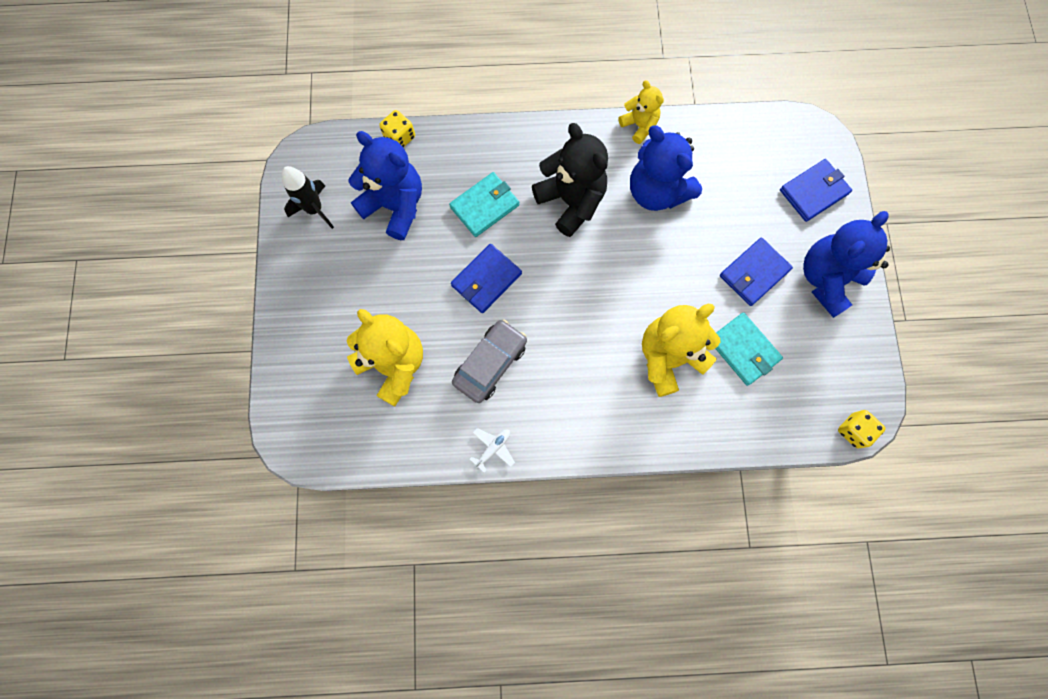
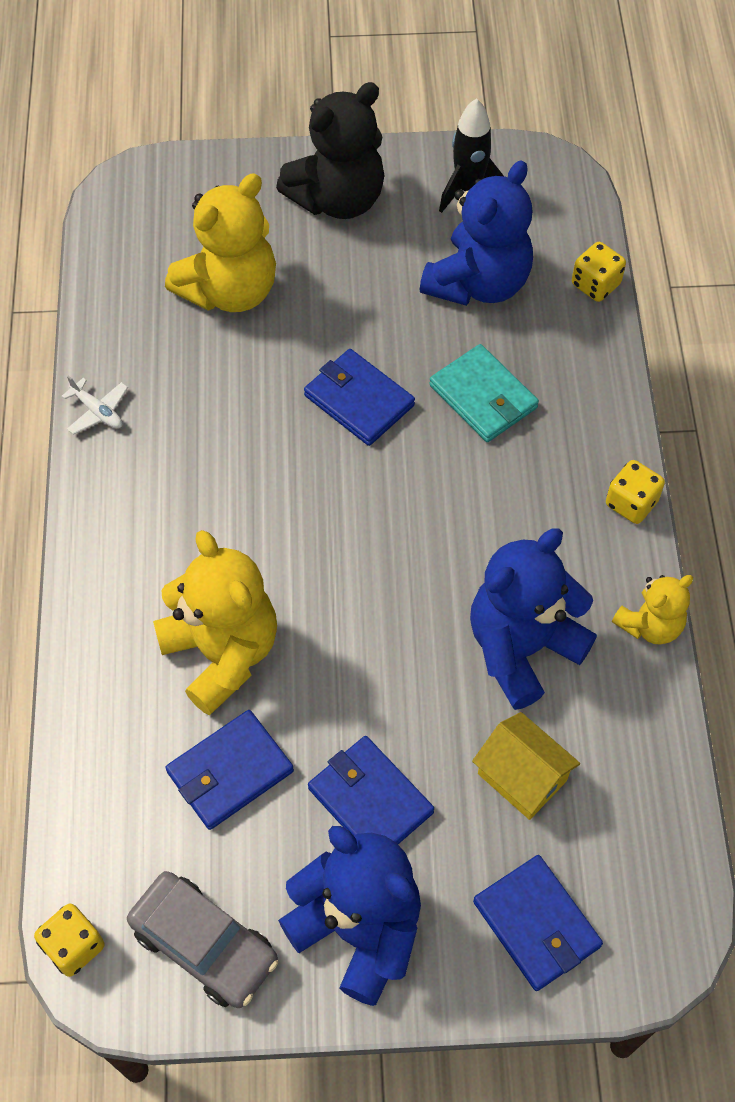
camera: 90 degrees right, 15 degrees down
grey car [452,319,527,403] -> grey car moved to [127,871,278,1008]
black teddy bear [532,123,608,237] -> black teddy bear moved to [276,82,384,219]
turquoise wallet [715,312,783,386] -> blue wallet [165,710,294,830]
none -> yellow house [472,712,580,820]
none -> yellow dice [606,460,665,524]

